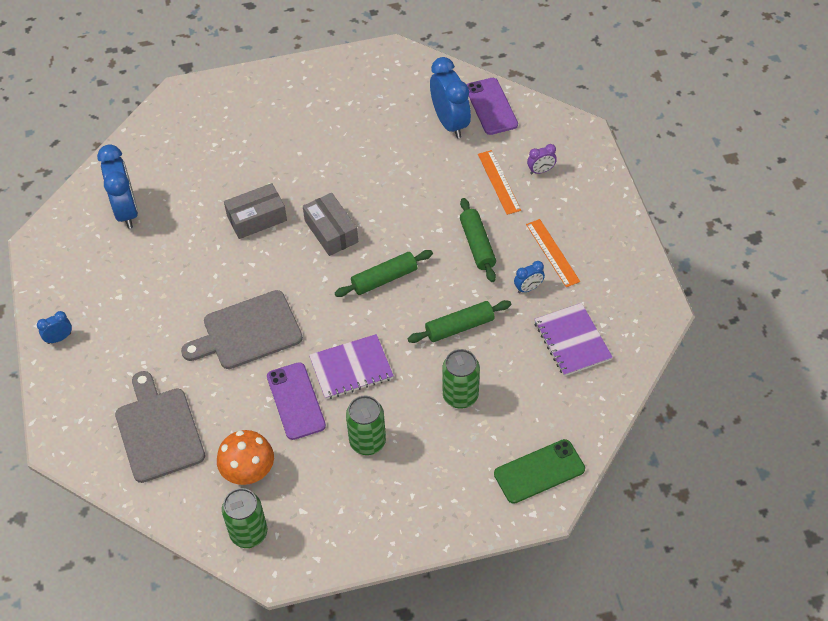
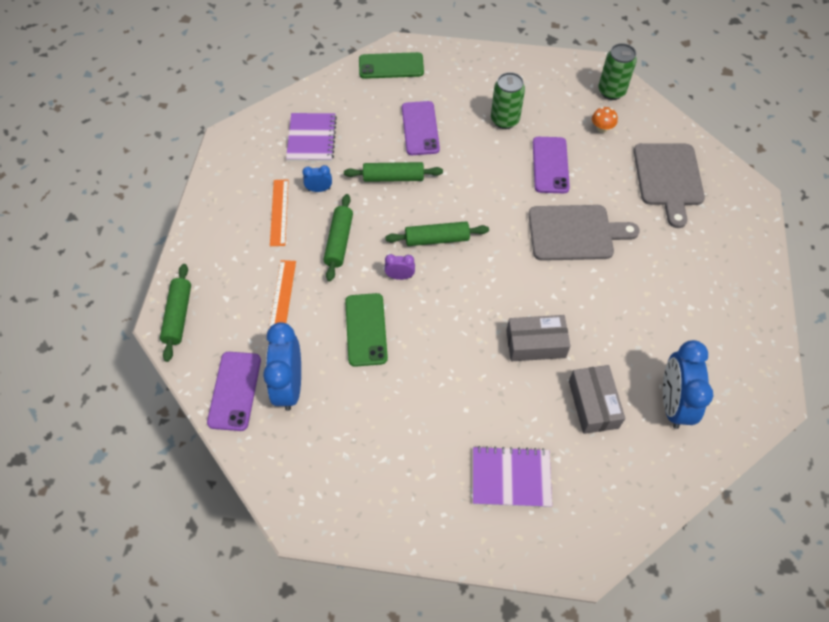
camera: 160 degrees left, 5 degrees up
blue clock [37,311,72,344] -> none
orange mushroom [217,430,274,485] -> orange mushroom [592,107,618,133], size x0.57
grey box [303,193,358,256] -> grey box moved to [569,365,625,434]
purple notebook [309,334,394,400] -> purple notebook moved to [473,446,552,507]
green can [442,349,480,409] -> purple phone [402,101,440,155]
purple clock [527,144,557,174] -> purple clock moved to [385,254,415,280]
none -> green rolling pin [160,264,191,362]
none -> green phone [345,293,388,367]

